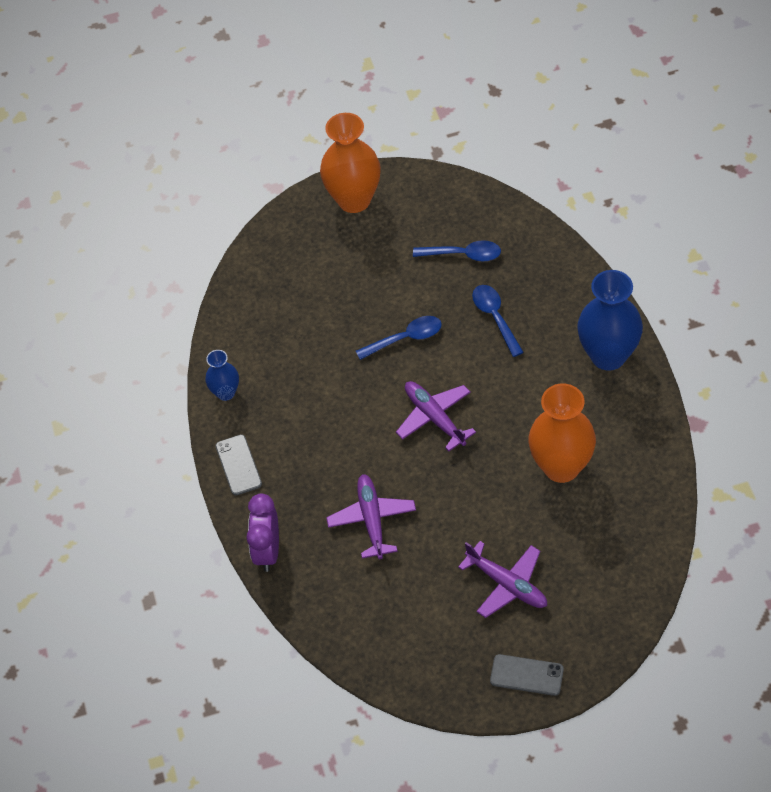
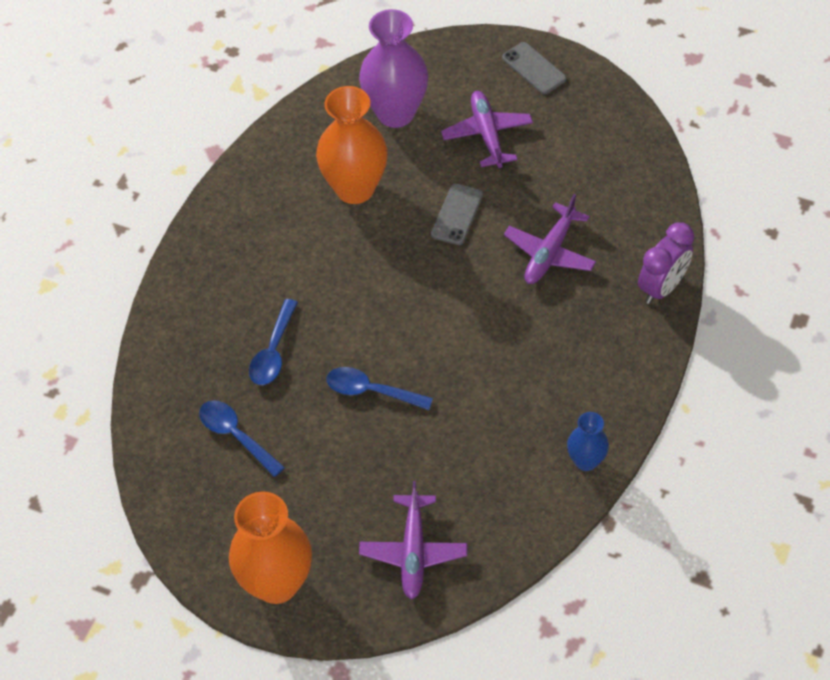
camera: 145 degrees left, 0 degrees up
grey phone [215,434,262,495] -> grey phone moved to [431,184,483,245]
purple plane [396,381,476,451] -> purple plane moved to [359,481,467,600]
blue vase [577,270,643,371] -> none
none -> purple vase [359,9,428,128]

